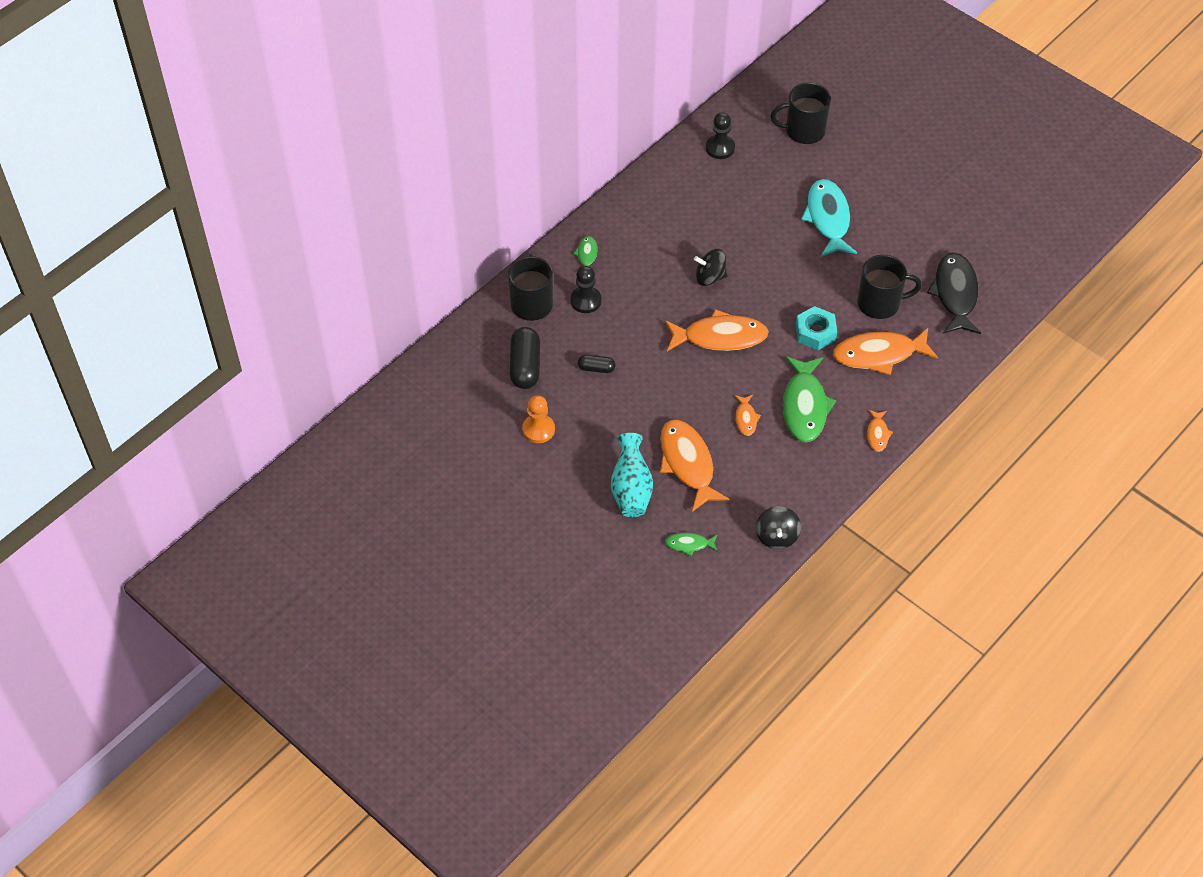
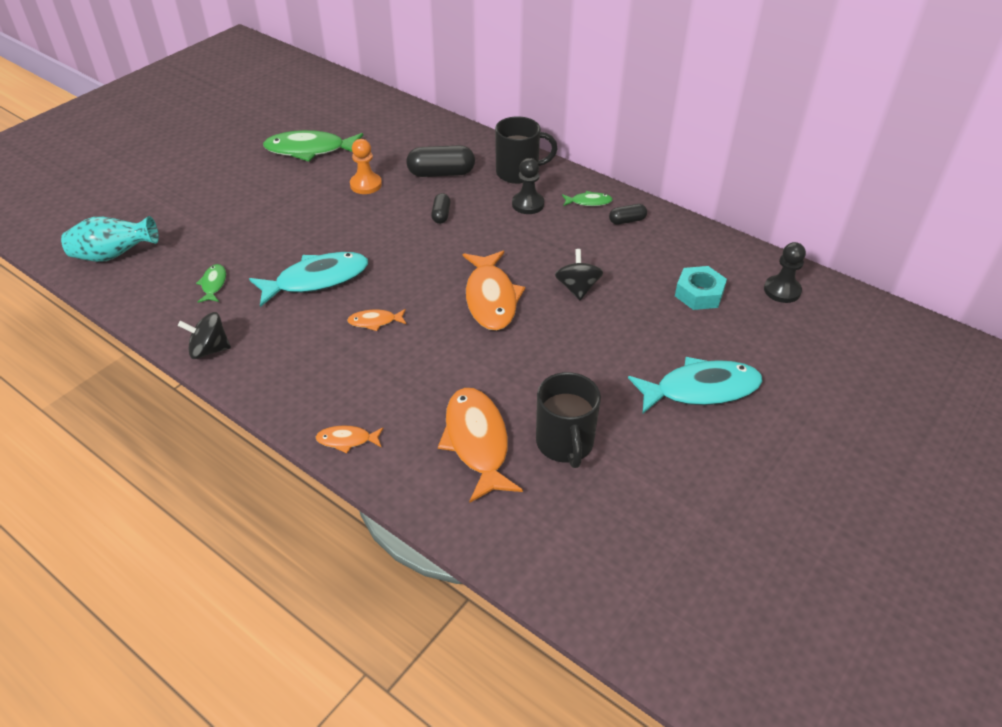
camera: 85 degrees right, 10 degrees down
turquoise vase [611,433,653,517] -> turquoise vase moved to [61,216,159,262]
orange fish [660,420,729,512] -> turquoise fish [249,252,368,307]
black mug [770,83,831,144] -> none
green fish [783,356,837,442] -> green fish moved to [263,130,363,161]
turquoise nut [796,306,837,350] -> turquoise nut moved to [675,266,727,310]
black fish [927,253,981,334] -> none
none -> black capsule [609,204,647,225]

